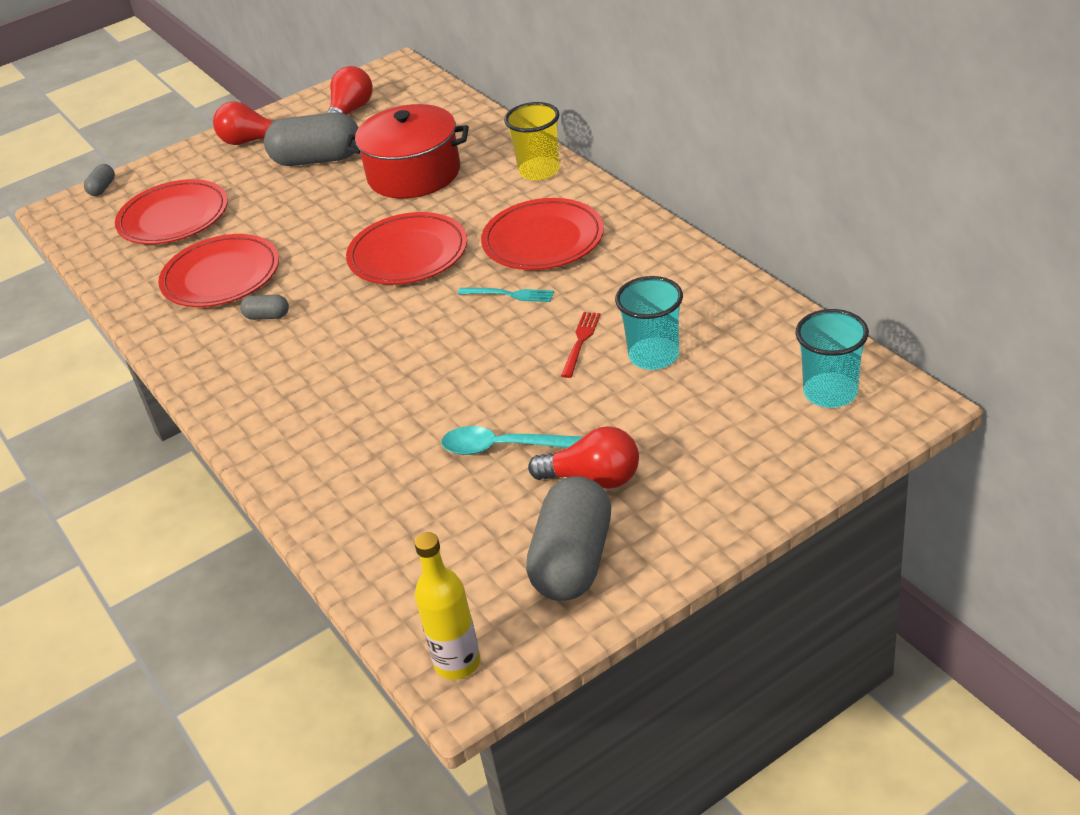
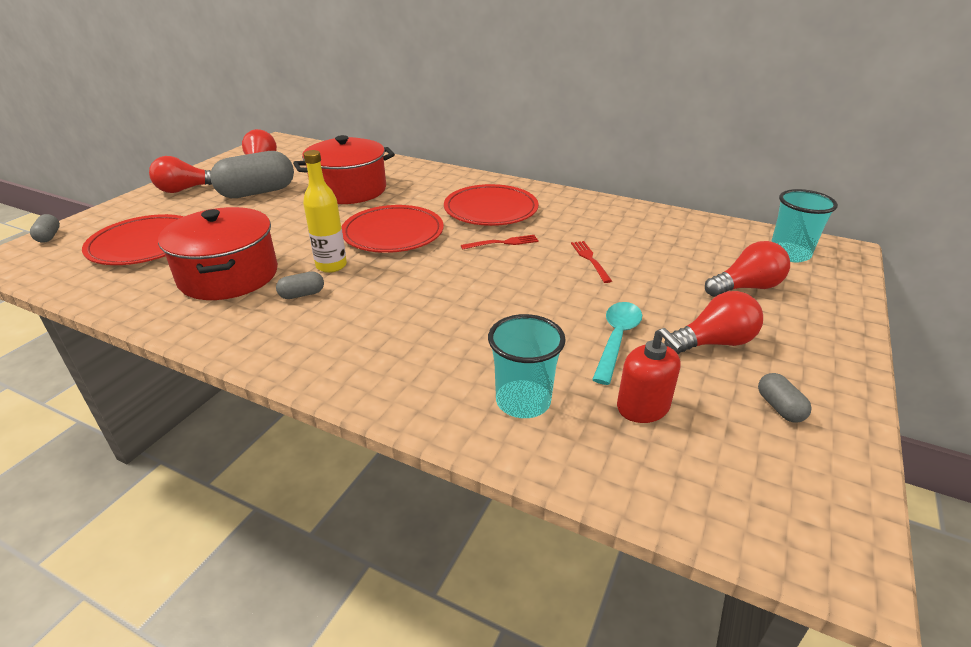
camera: 35 degrees left, 5 degrees down
red plate [158,234,279,307] -> red pot [158,207,278,300]
yellow bottle [414,532,480,680] -> yellow bottle moved to [303,150,347,273]
turquoise spoon [441,426,583,455] -> turquoise spoon turned 135 degrees clockwise [592,302,642,385]
turquoise fork [458,288,554,302] -> red fork [461,235,539,250]
yellow cup [504,102,560,181] -> none
grey capsule [526,476,611,601] -> grey capsule [758,373,812,423], size x0.44
turquoise cup [615,276,683,370] -> turquoise cup moved to [488,314,566,418]
none -> red soap dispenser [617,328,684,423]
none -> red light bulb [705,241,790,297]

